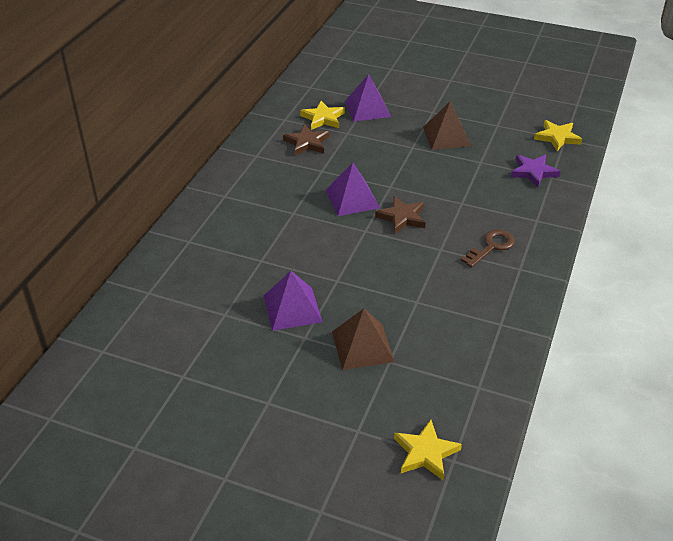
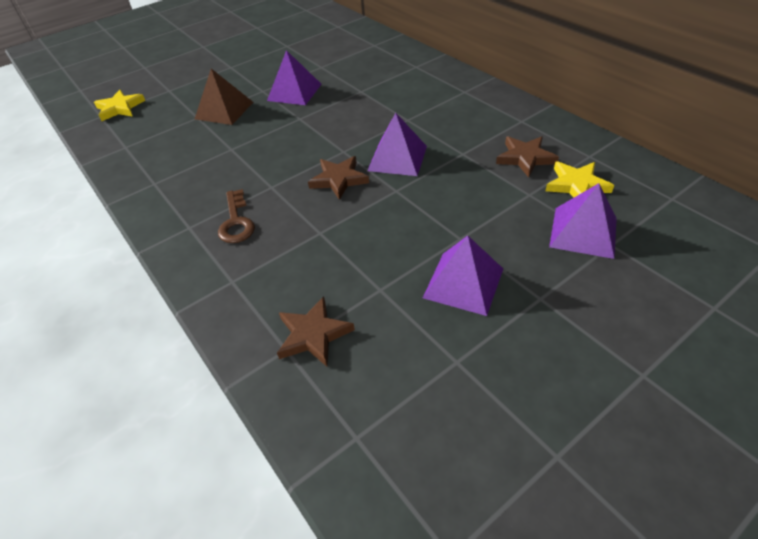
camera: 125 degrees right, 5 degrees up
brown pyramid [423,101,471,150] -> purple pyramid [423,236,503,316]
purple star [511,154,561,187] -> brown star [277,296,355,367]
yellow star [534,120,582,151] -> none

